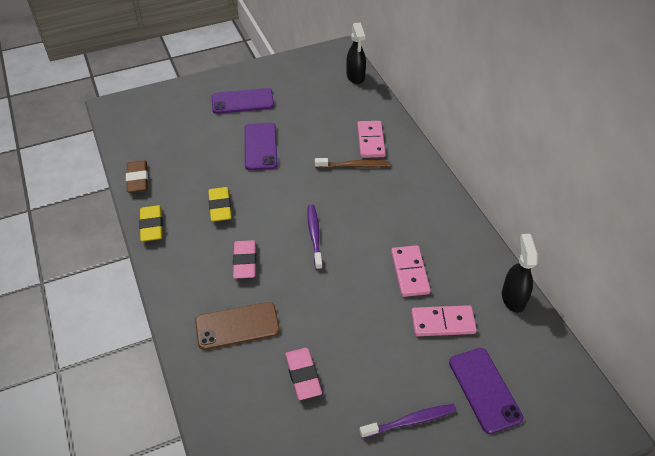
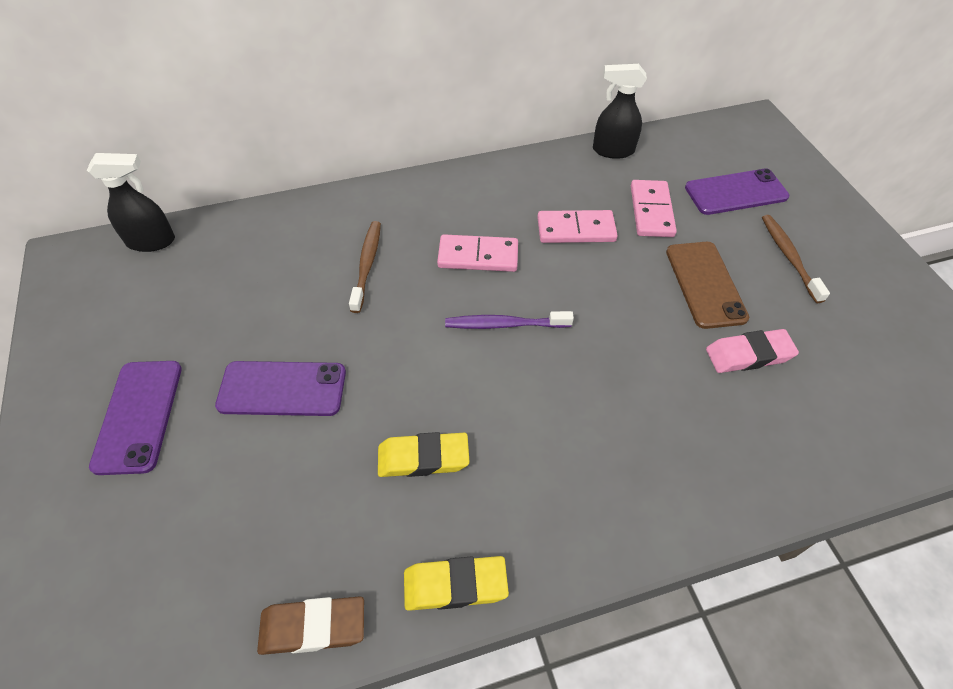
camera: 85 degrees left, 5 degrees up
brown phone [195,302,280,350] -> brown phone moved to [666,242,749,329]
pink eraser [233,240,256,279] -> none
pink domino [357,121,386,158] -> pink domino moved to [437,234,518,272]
purple toothbrush [359,404,456,438] -> brown toothbrush [762,215,830,303]

